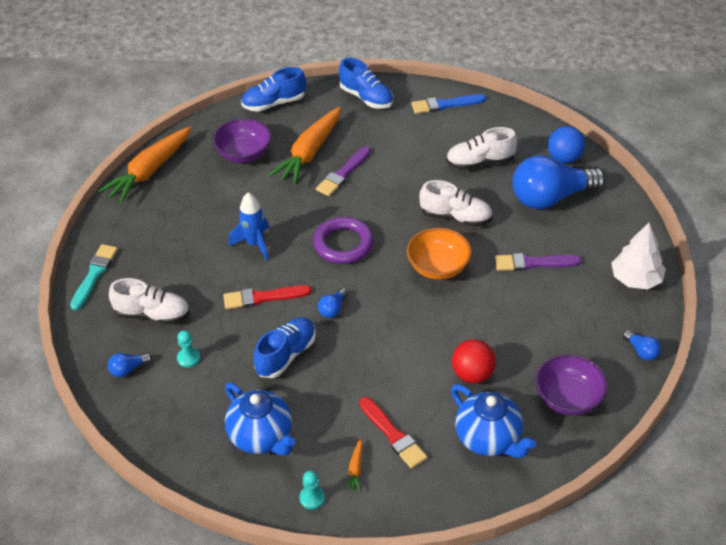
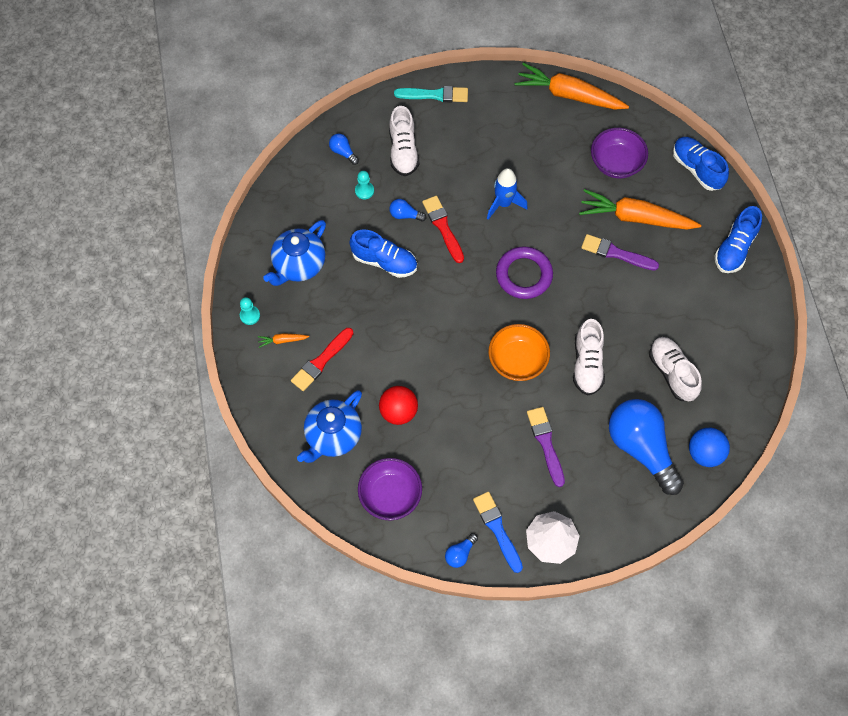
camera: 75 degrees right, 20 degrees up
blue light bulb [318,288,348,318] -> blue light bulb moved to [389,199,426,222]
blue brush [411,94,486,114] -> blue brush moved to [473,492,523,573]

